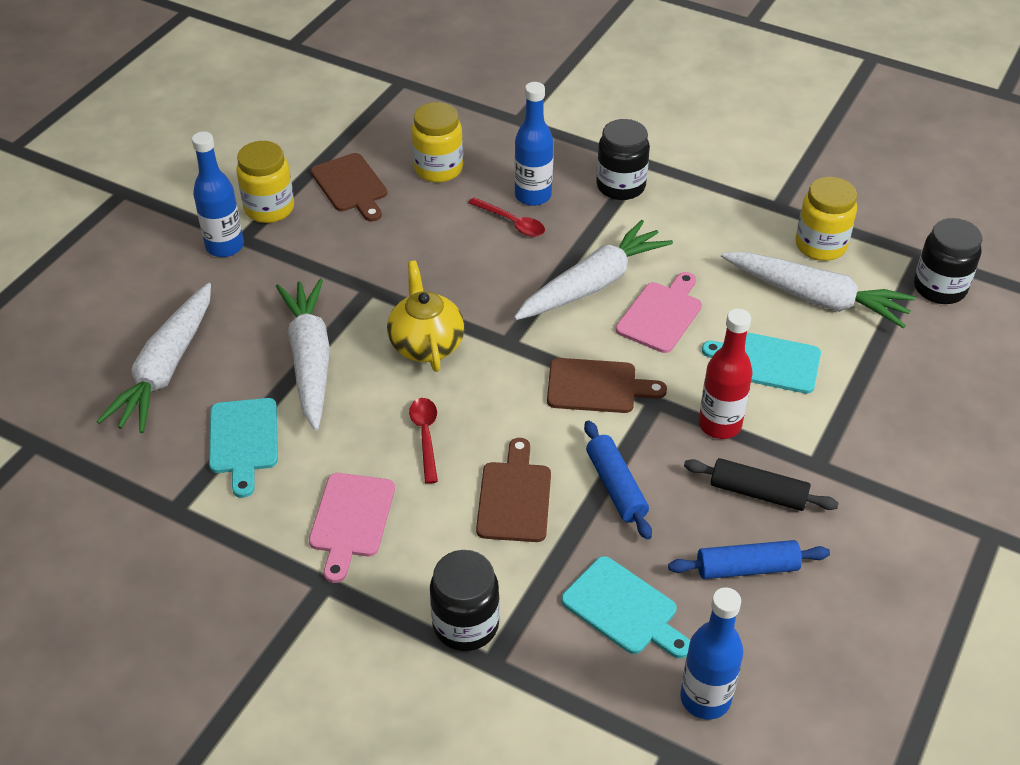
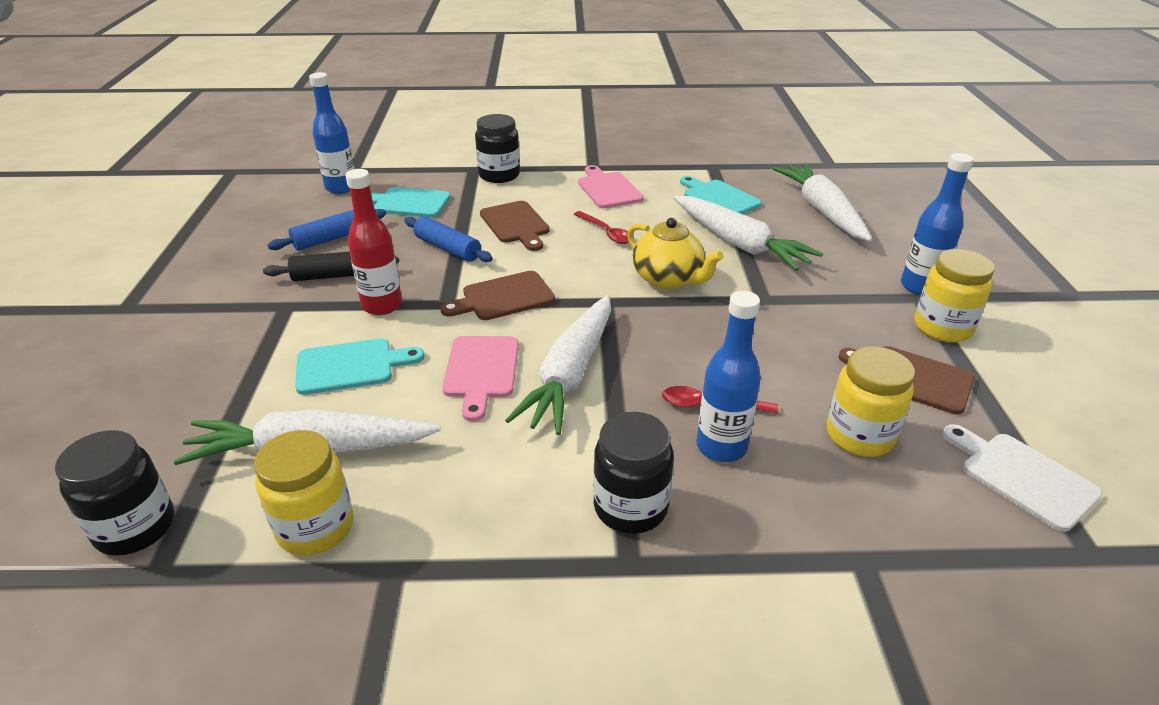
camera: 150 degrees right, 10 degrees down
none -> white cutting board [943,424,1103,532]

